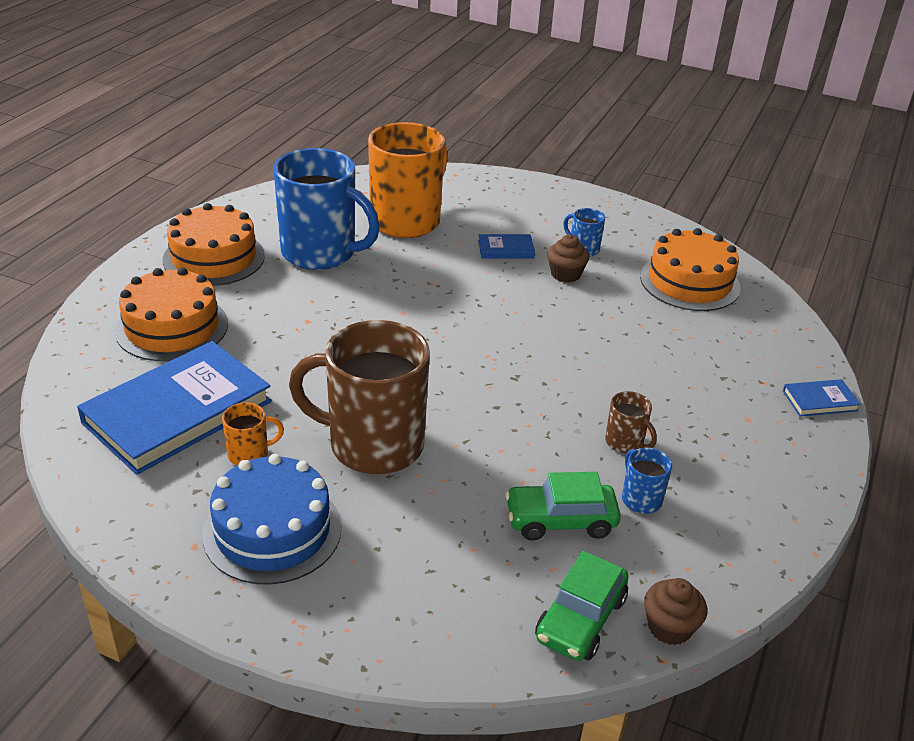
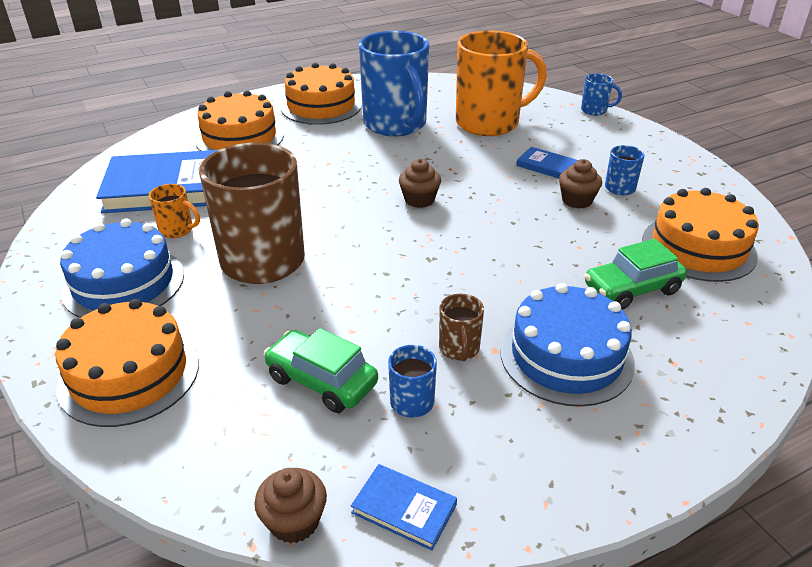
camera: 40 degrees right, 0 degrees up
green car [535,551,629,661] -> green car moved to [584,239,687,310]
blue book [783,379,861,417] -> blue book moved to [351,464,457,551]
none -> orange cake [55,299,199,427]
none -> brown cupcake [399,159,441,208]
none -> blue cake [500,283,635,407]
none -> blue mug [581,73,622,116]

